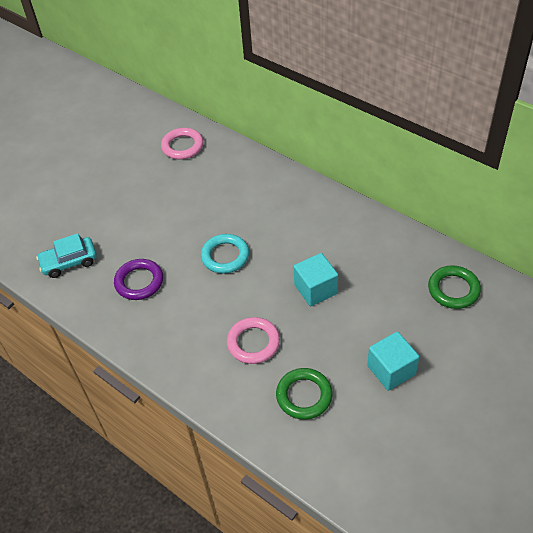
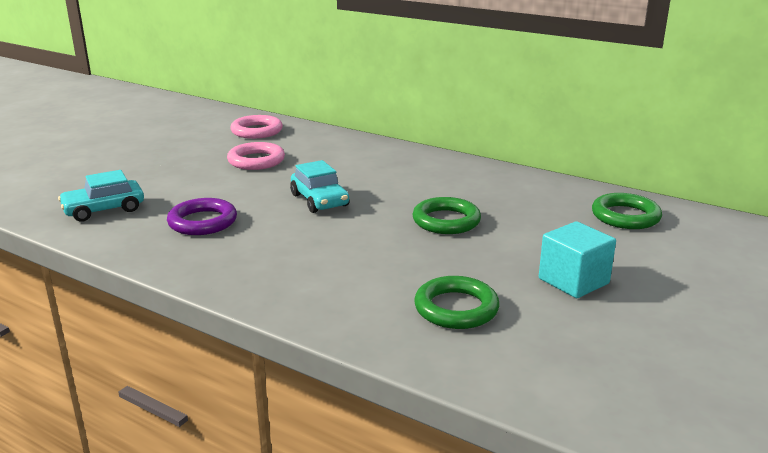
camera: 10 degrees left, 25 degrees down
turquoise ring [201,234,249,274] -> turquoise car [290,160,350,213]
pink ring [227,317,280,364] -> pink ring moved to [227,142,285,170]
turquoise cube [294,253,338,306] -> green ring [413,197,481,234]

